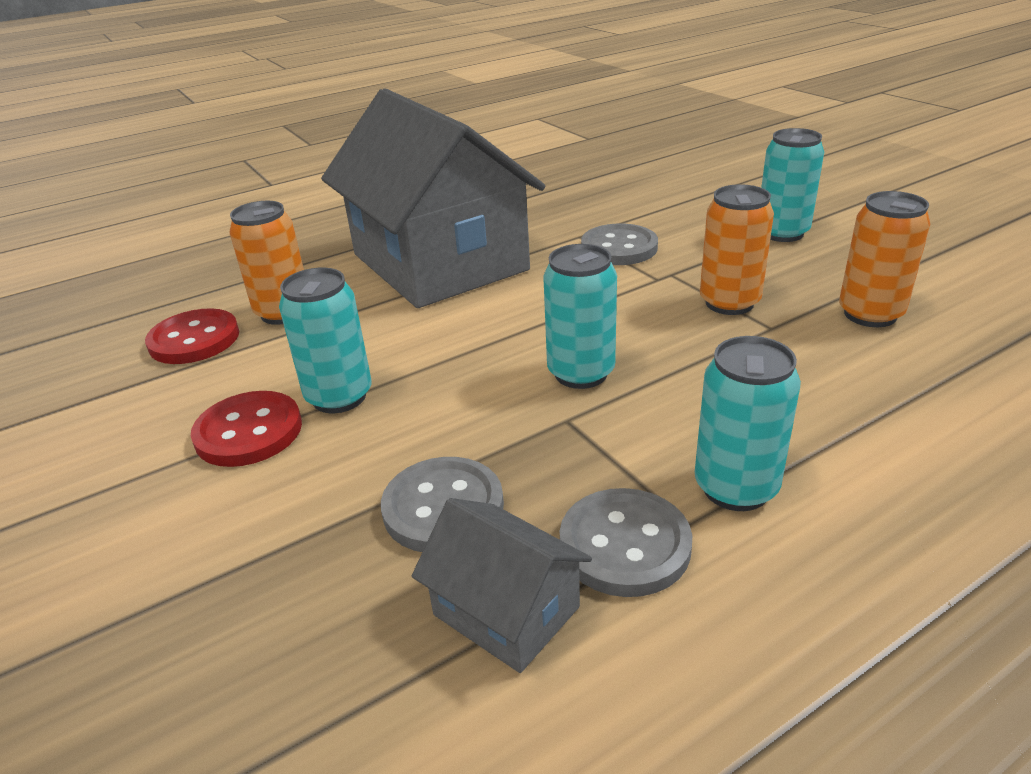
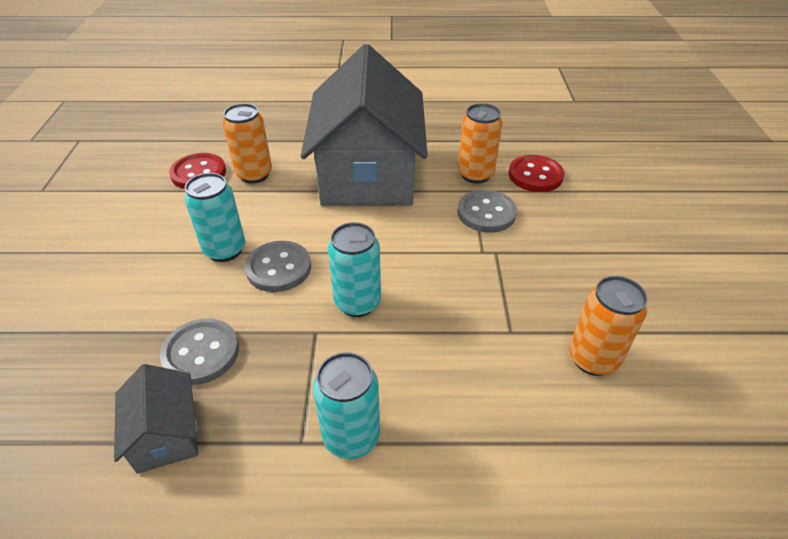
camera: 30 degrees right, 10 degrees up
red button [191,391,302,467] -> red button moved to [509,155,564,192]
grey button [560,488,692,597] -> grey button moved to [245,241,311,292]
orange can [700,184,774,315] -> orange can moved to [458,103,503,184]
turquoise can [761,128,824,242] -> none

